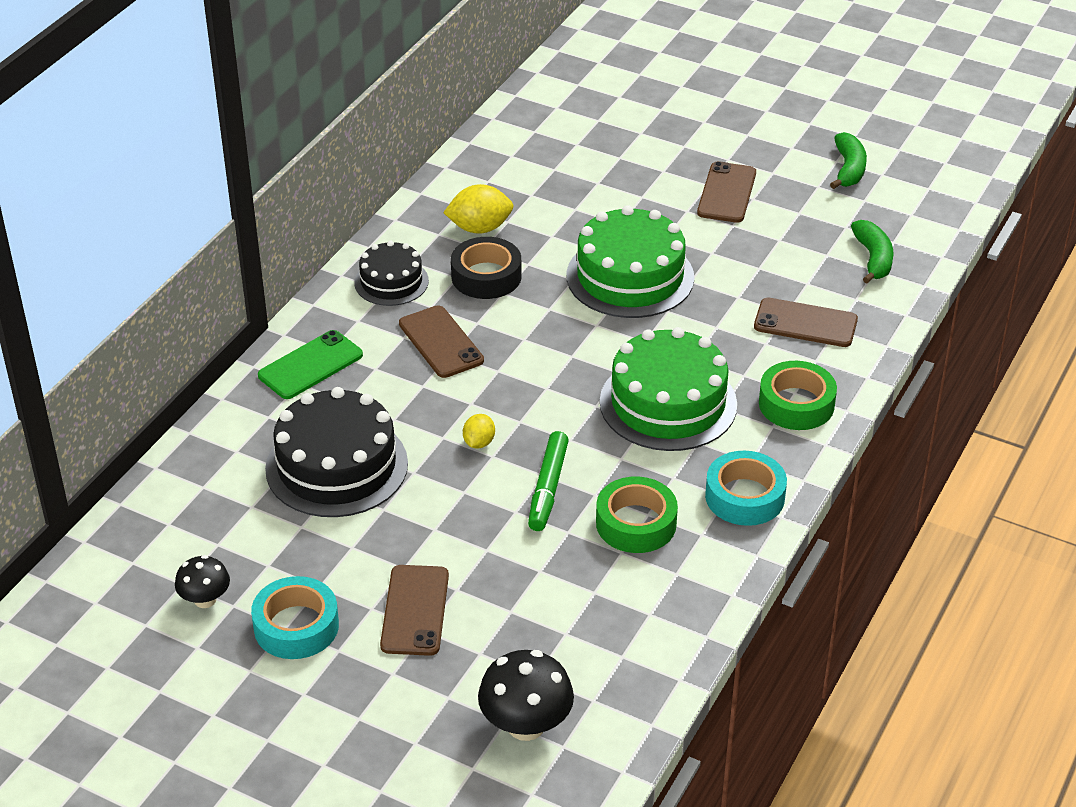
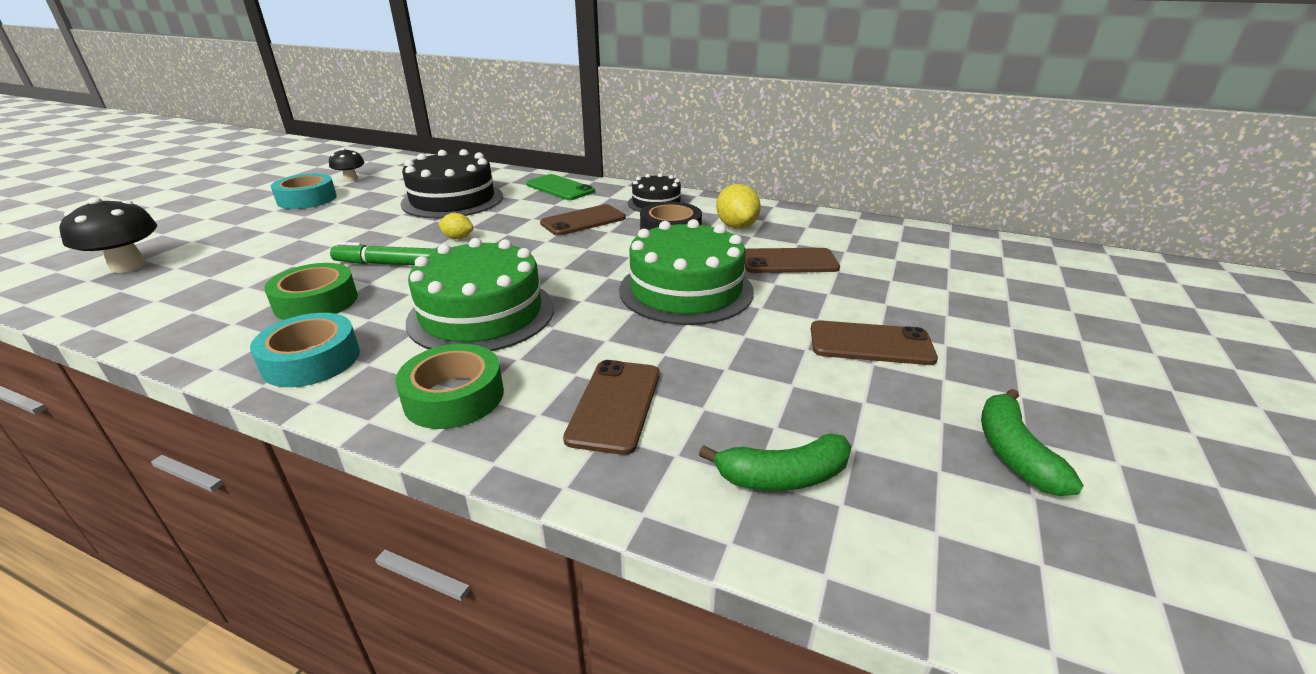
camera: 85 degrees right, 10 degrees down
brown phone [380,565,449,656] -> brown phone moved to [745,248,840,273]
green banana [830,132,867,189] -> green banana turned 90 degrees clockwise [981,389,1084,496]

